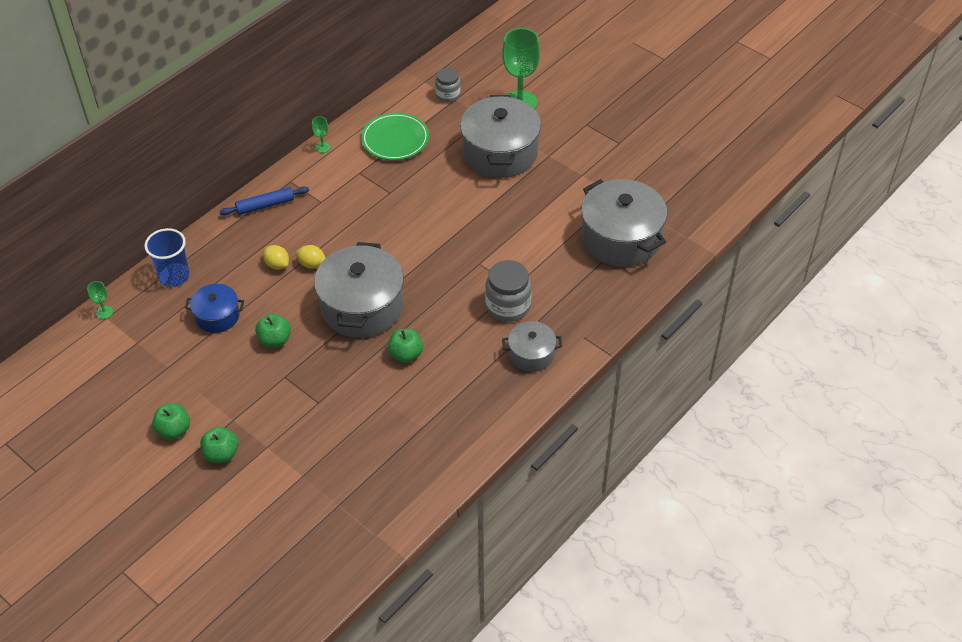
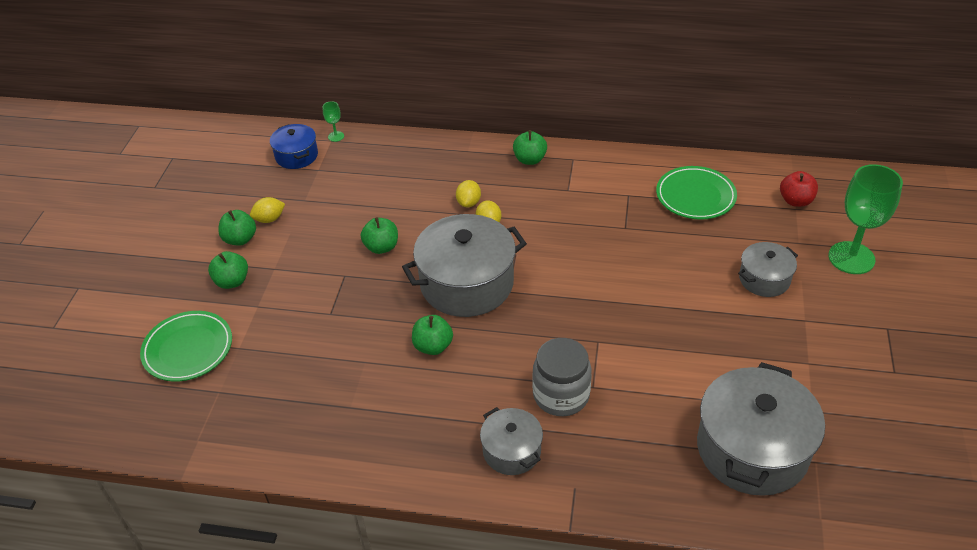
camera: 60 degrees right, 5 degrees down
blue cup [144,228,190,287] -> none
blue pot [185,284,244,333] -> blue pot moved to [270,124,318,169]
blue rolling pin [219,187,309,216] -> green apple [513,130,547,165]
green goblet [312,116,331,153] -> none
grey jar [435,68,461,102] -> red apple [780,171,818,207]
grey pot [460,95,541,178] -> grey pot [738,242,798,297], size x0.53
none -> green plate [140,311,232,382]
none -> yellow lemon [250,197,285,223]

